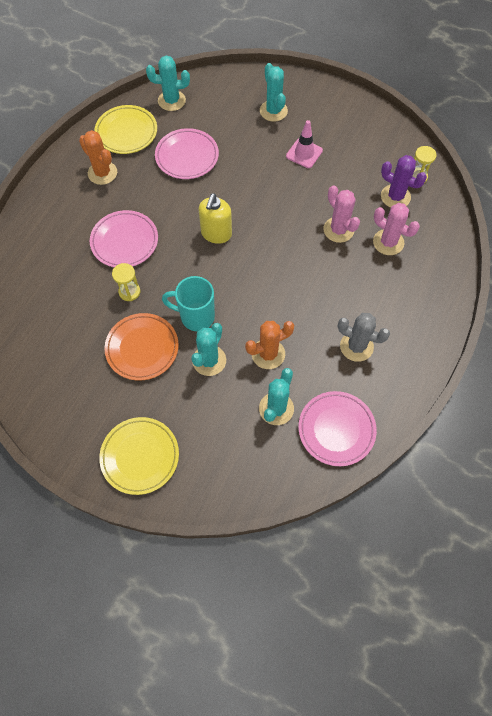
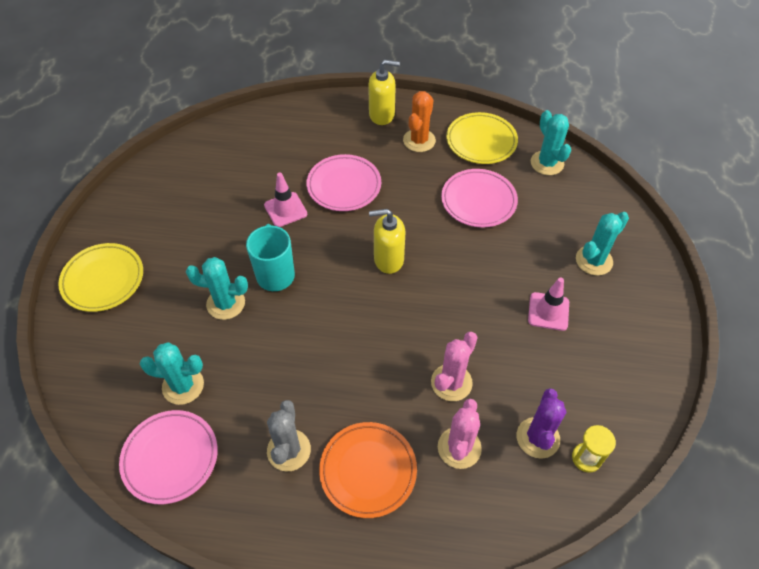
camera: 70 degrees right, 10 degrees down
orange plate [104,313,179,381] -> orange plate moved to [319,422,417,518]
yellow hourglass [112,263,140,301] -> pink traffic cone [264,173,307,227]
orange cactus [245,321,294,369] -> none
none -> yellow soap dispenser [368,60,400,125]

